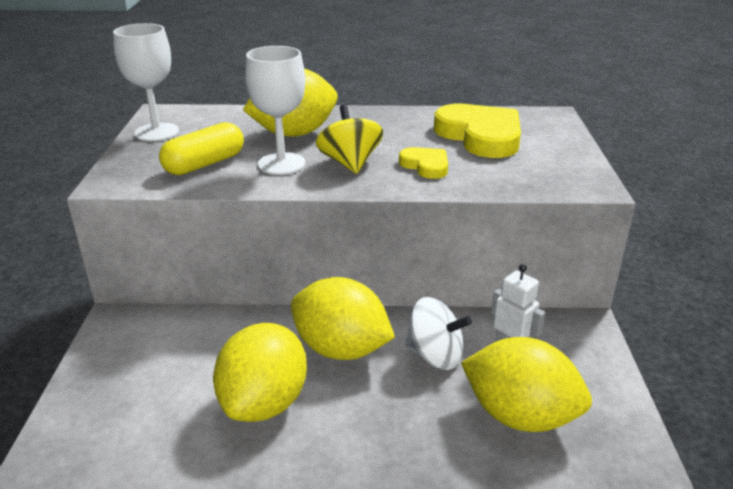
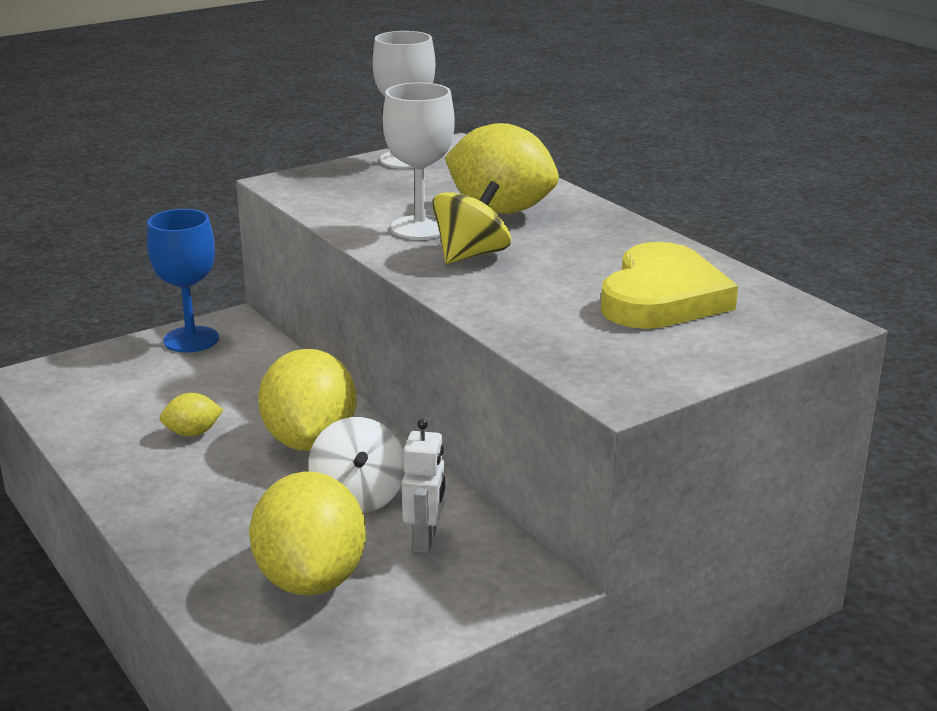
camera: 55 degrees right, 5 degrees down
yellow capsule [159,122,244,175] -> none
yellow lemon [213,323,307,422] -> yellow lemon [160,393,223,436], size x0.45
yellow heart [399,147,448,179] -> none
none -> blue goblet [147,209,219,352]

